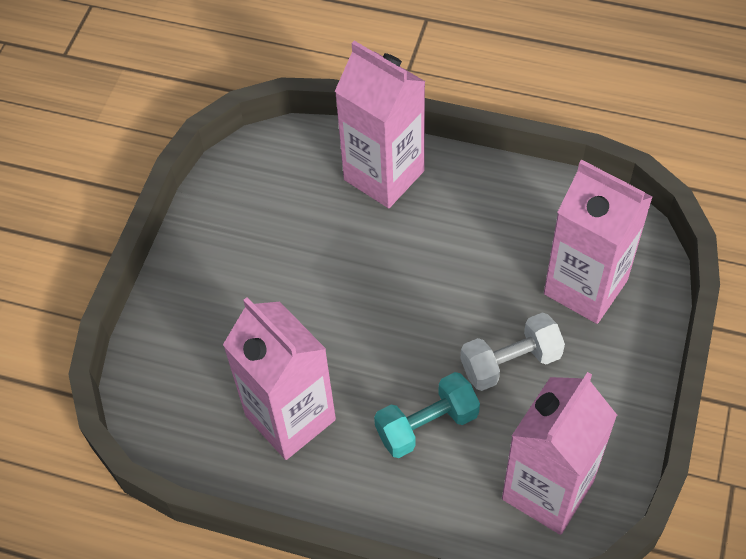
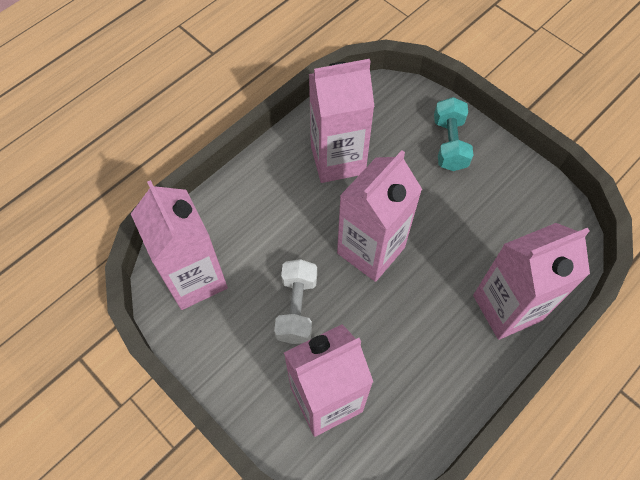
camera: 115 degrees right, 5 degrees up
turquoise dumbbell [374,372,480,458] -> turquoise dumbbell moved to [434,97,473,171]
none -> pink carton [337,151,422,282]

